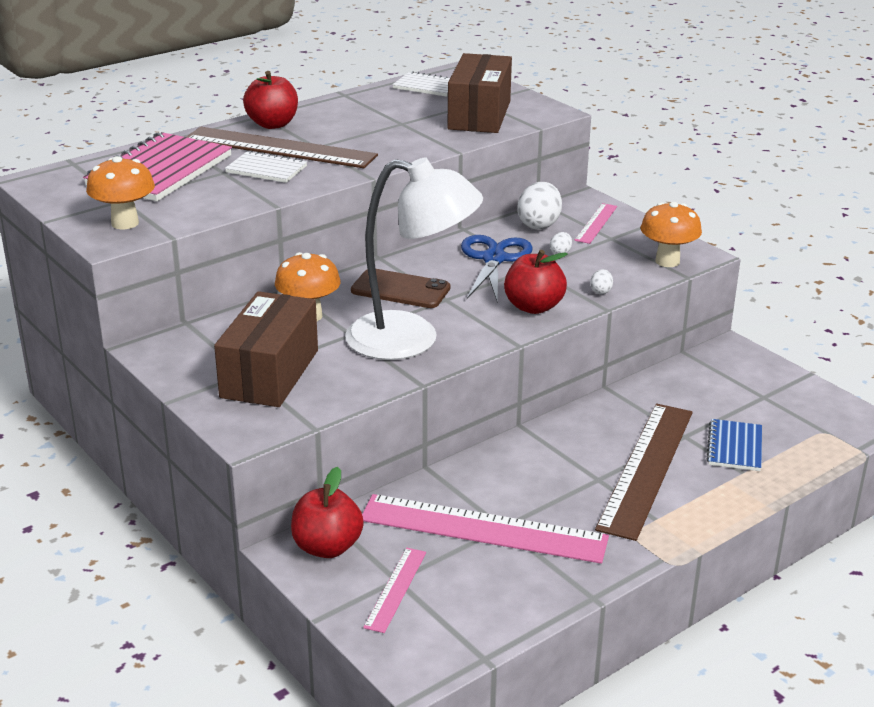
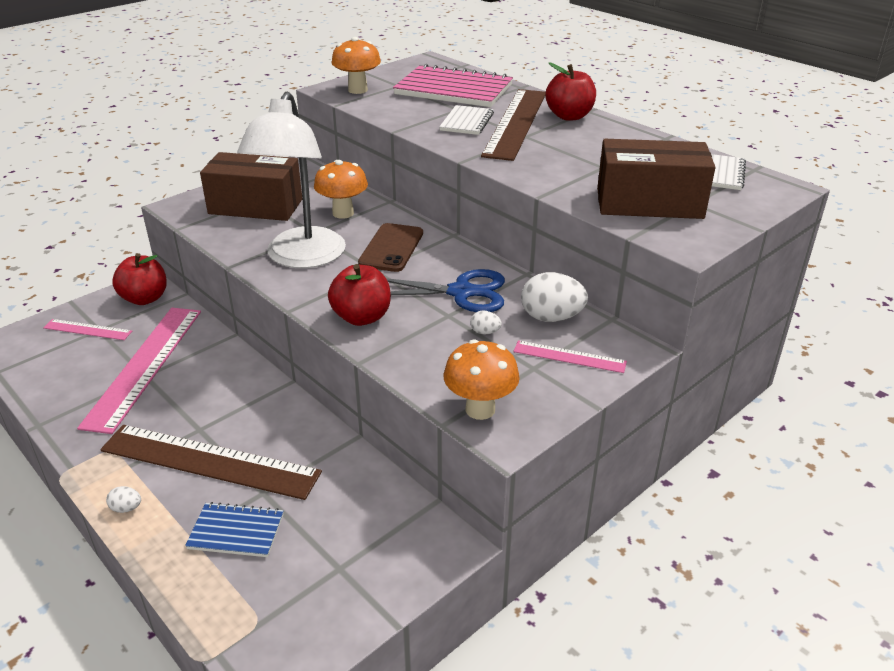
camera: 85 degrees right, 5 degrees up
white egg [590,269,613,294] -> white egg moved to [106,486,141,513]

